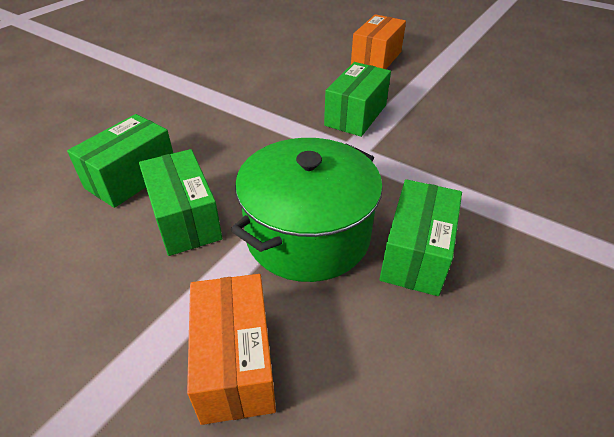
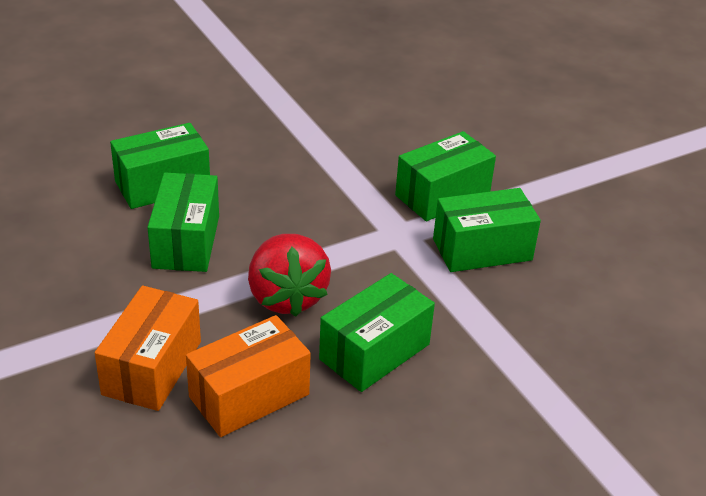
camera: 25 degrees right, 5 degrees down
green pot [231,138,383,282] -> red strawberry [248,234,331,317]
orange box [351,14,406,69] -> orange box moved to [186,315,311,437]
none -> green box [433,188,541,272]

